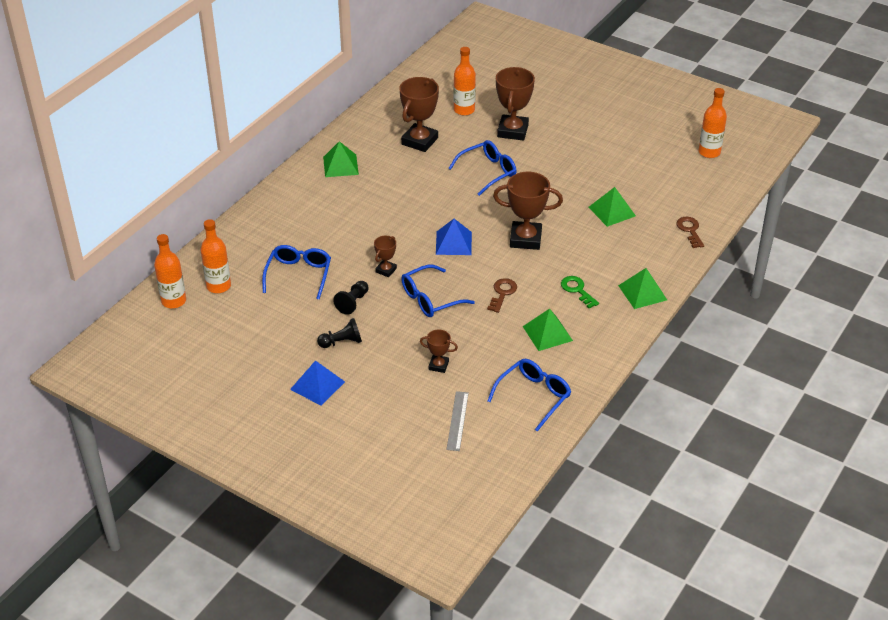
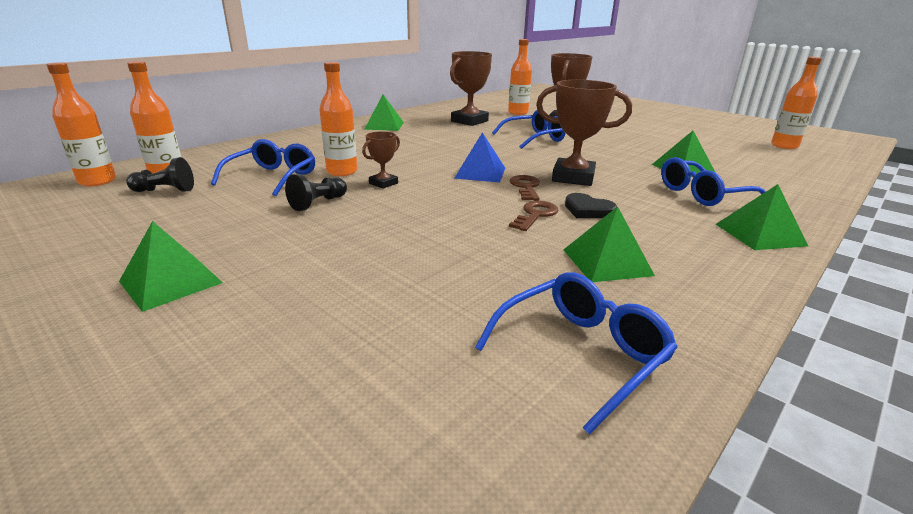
camera: 10 degrees right, 15 degrees down
blue pyramid [290,360,345,406] -> green pyramid [119,221,223,312]
black pawn [317,318,362,348] -> black pawn moved to [126,157,194,192]
blue glasses [401,265,475,317] -> blue glasses moved to [661,157,766,206]
brown trophy [420,329,458,373] -> none
grey ruler [446,391,469,451] -> none
green key [561,276,599,309] -> none
brown key [676,217,704,248] -> brown key moved to [509,175,540,201]
none -> orange bottle [319,62,357,176]
none -> black heart [565,193,617,218]

